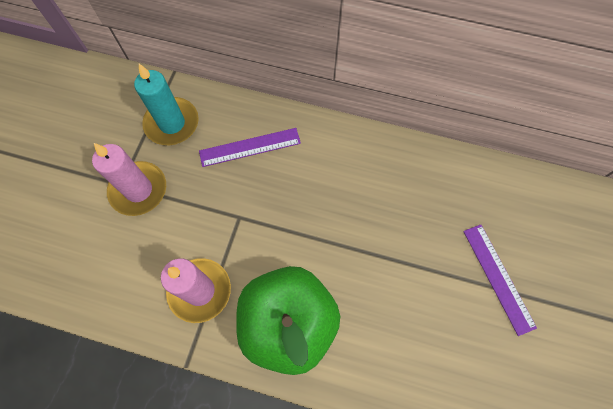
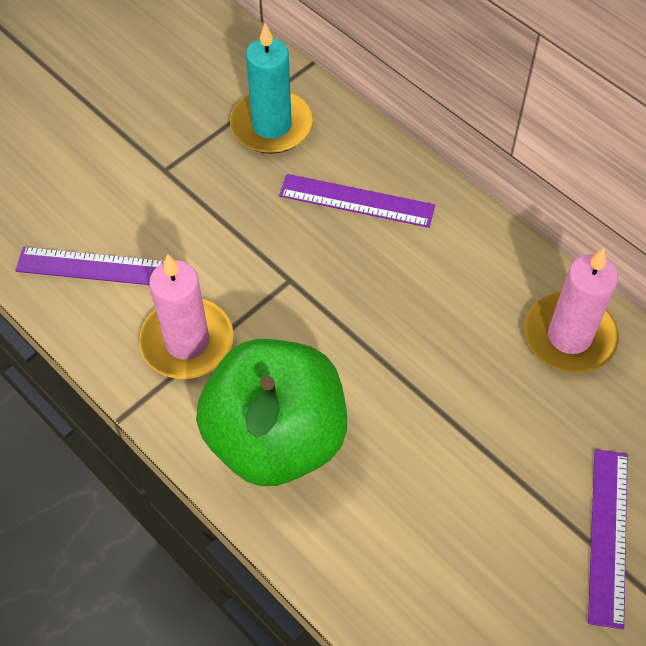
camera: 30 degrees right, 10 degrees down
pink candle [92,143,166,216] -> pink candle moved to [524,248,619,373]
none -> purple ruler [15,247,165,285]

